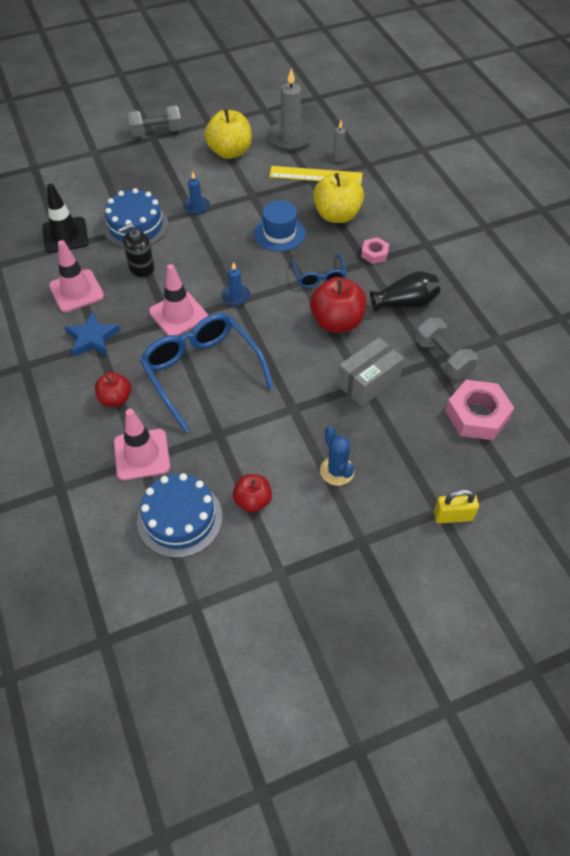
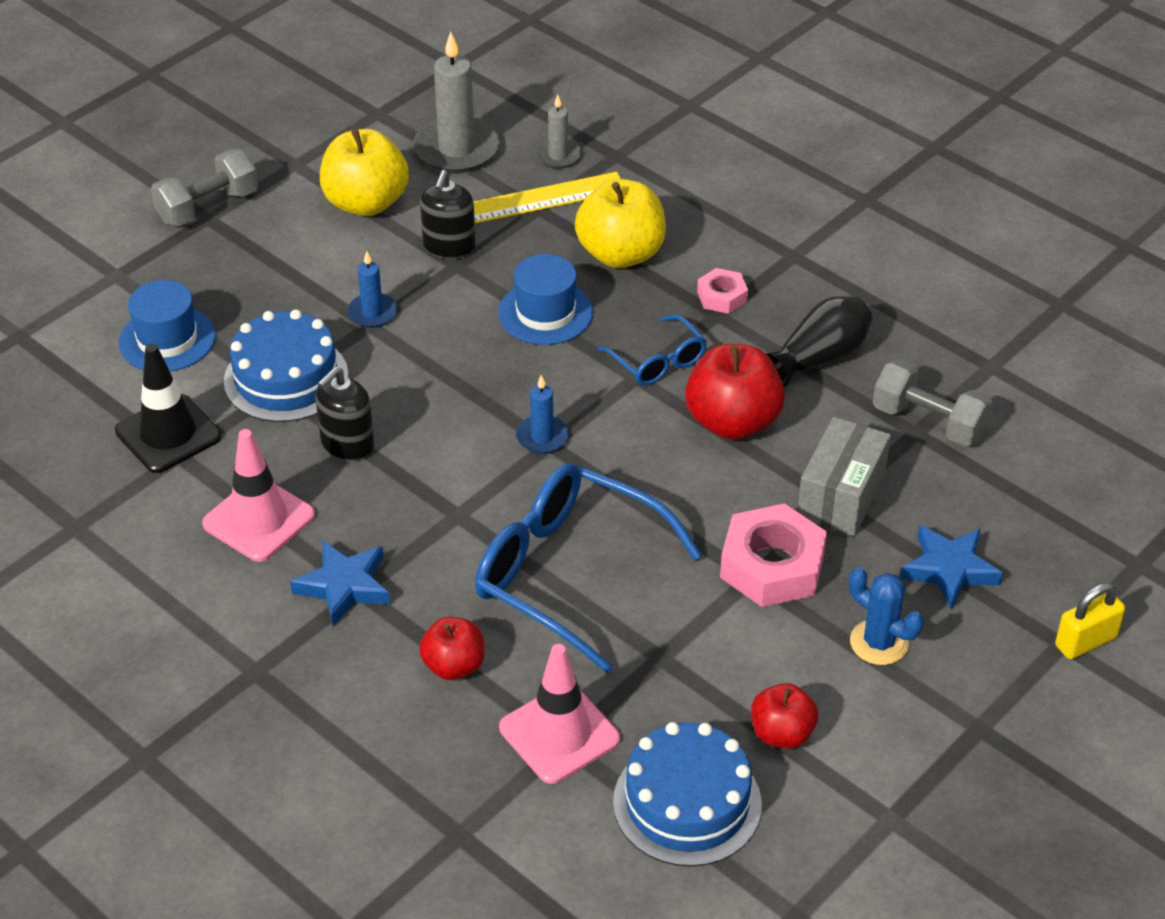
camera: 25 degrees left, 10 degrees down
pink traffic cone [149,264,208,336] -> none
pink nut [445,380,514,440] -> pink nut moved to [720,503,827,607]
none -> blue hat [119,280,216,372]
none -> black soap dispenser [420,170,476,259]
none -> blue star [900,525,1003,610]

